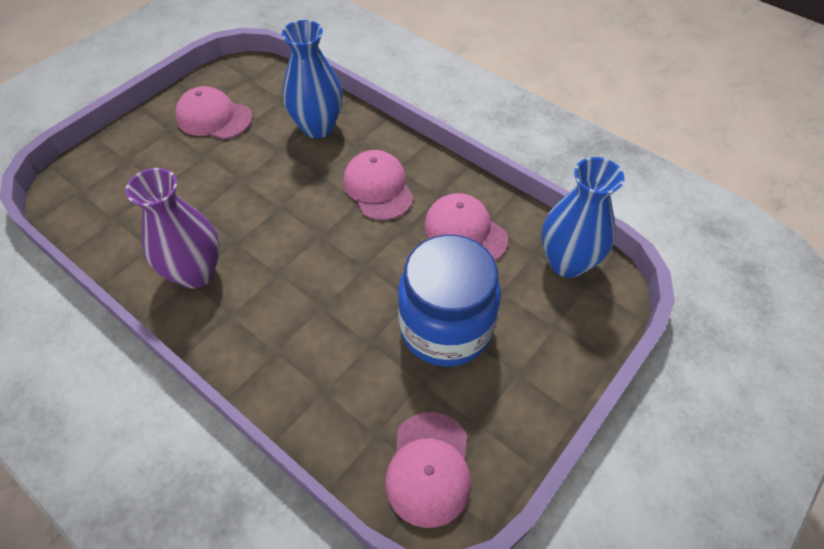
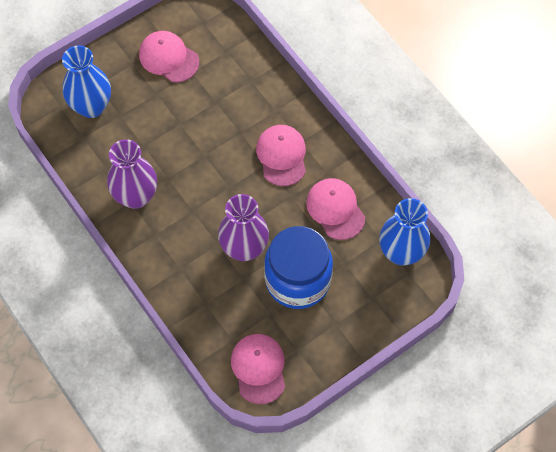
camera: 15 degrees right, 10 degrees up
blue vase [282,20,343,138] -> blue vase moved to [62,45,111,118]
pink cap [385,412,471,528] -> pink cap turned 150 degrees clockwise [231,334,285,404]
none -> purple vase [218,194,269,261]

